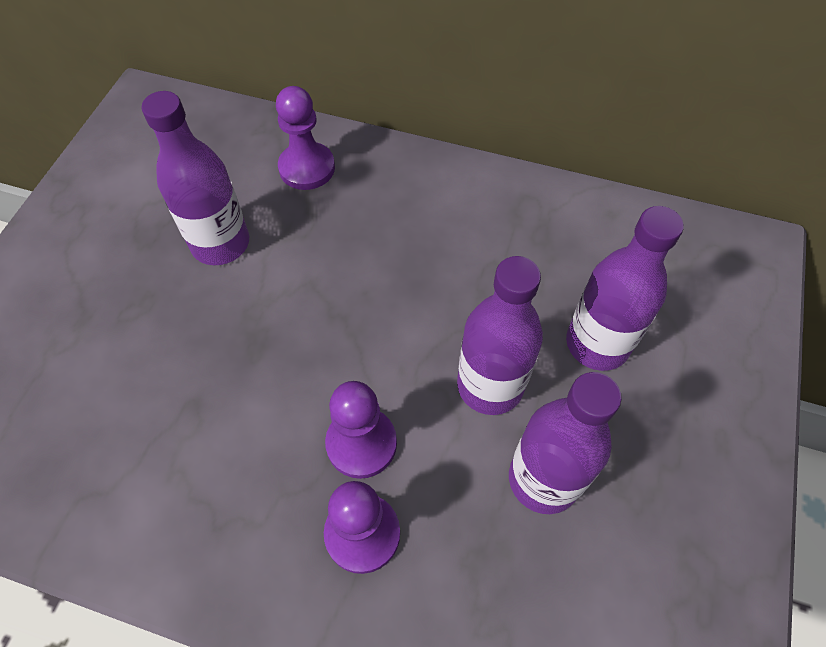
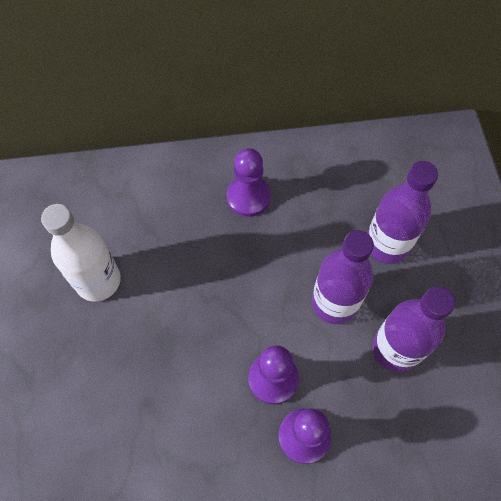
camera: 25 degrees left, 5 degrees up
purple bottle [141,91,249,265] -> white bottle [41,204,121,302]
purple pawn [276,86,335,190] -> purple pawn moved to [227,148,271,217]

